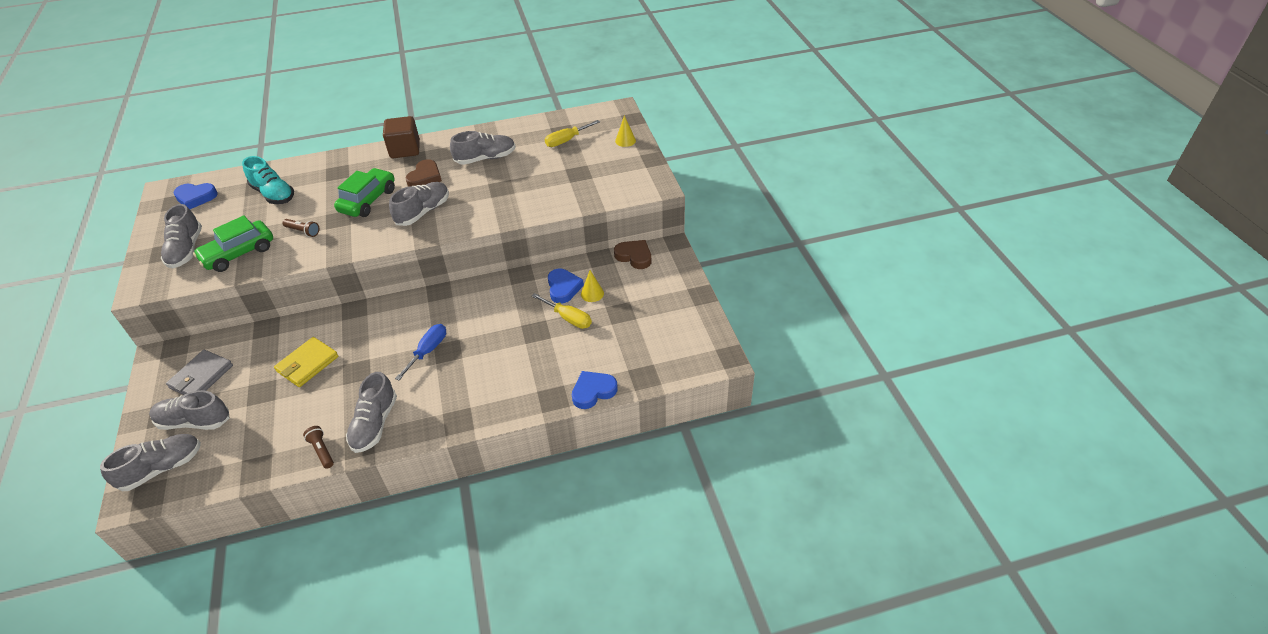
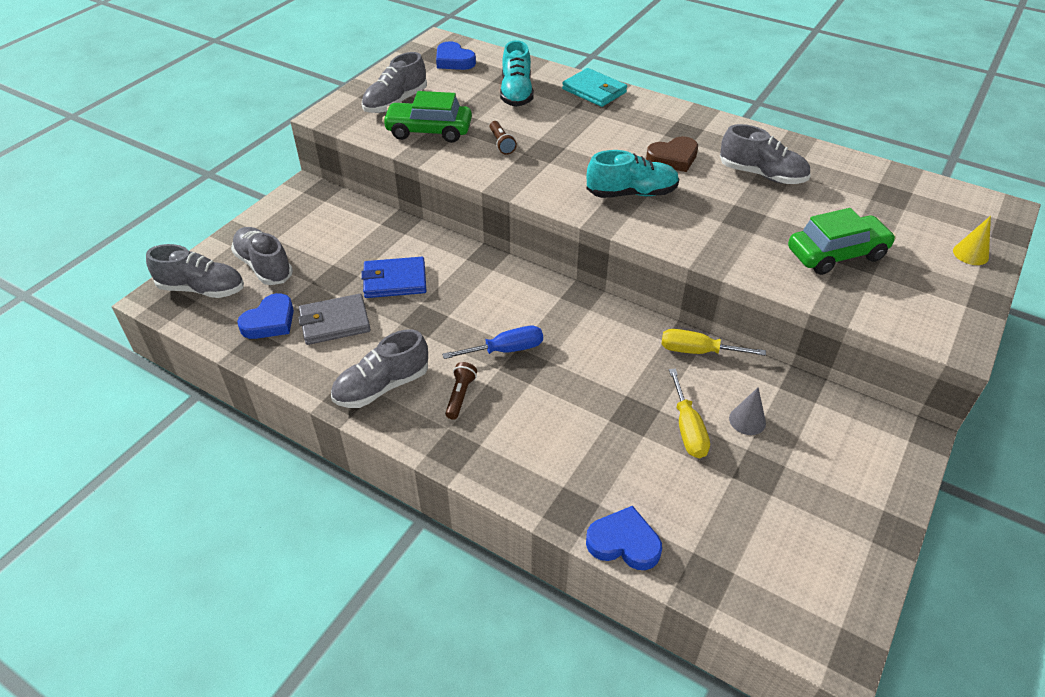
camera: 45 degrees right, 0 degrees up
grey wallet [166,350,233,395] -> grey wallet moved to [298,294,371,345]
yellow wallet [274,337,338,387] -> blue wallet [361,257,427,298]
brown flashlight [303,426,334,469] -> brown flashlight moved to [445,362,477,420]
green car [334,168,395,217] -> green car moved to [788,208,896,275]
brown cube [383,116,420,158] -> none
grey shoe [389,182,449,226] -> turquoise shoe [587,150,679,198]
yellow screwdriver [545,120,600,147] -> yellow screwdriver moved to [661,329,766,356]
blue heart [548,269,584,304] -> blue heart moved to [237,293,294,339]
yellow cone [581,270,604,302] -> grey cone [729,387,766,435]
brown heart [614,240,651,269] -> none
none -> turquoise wallet [562,68,627,107]

